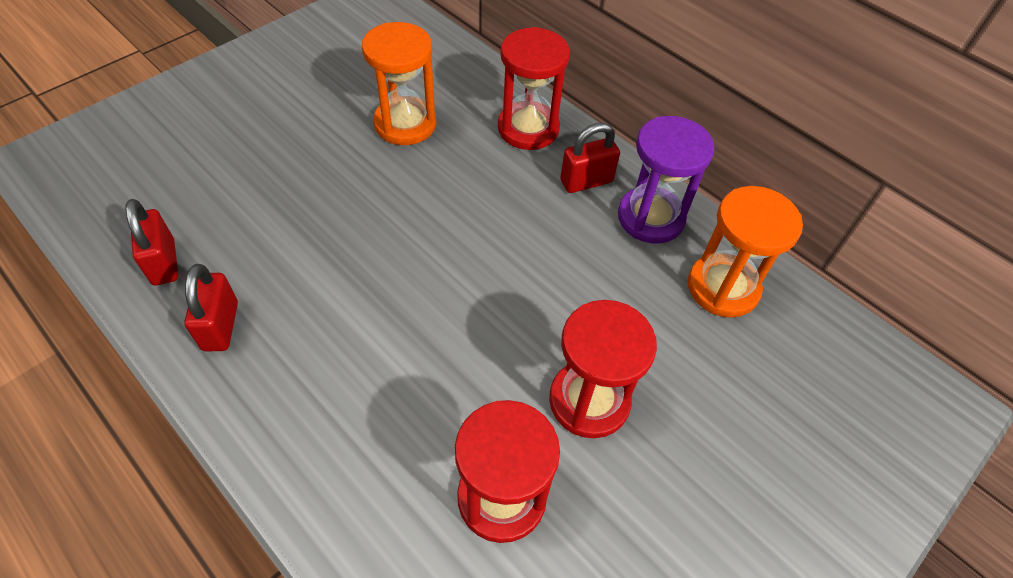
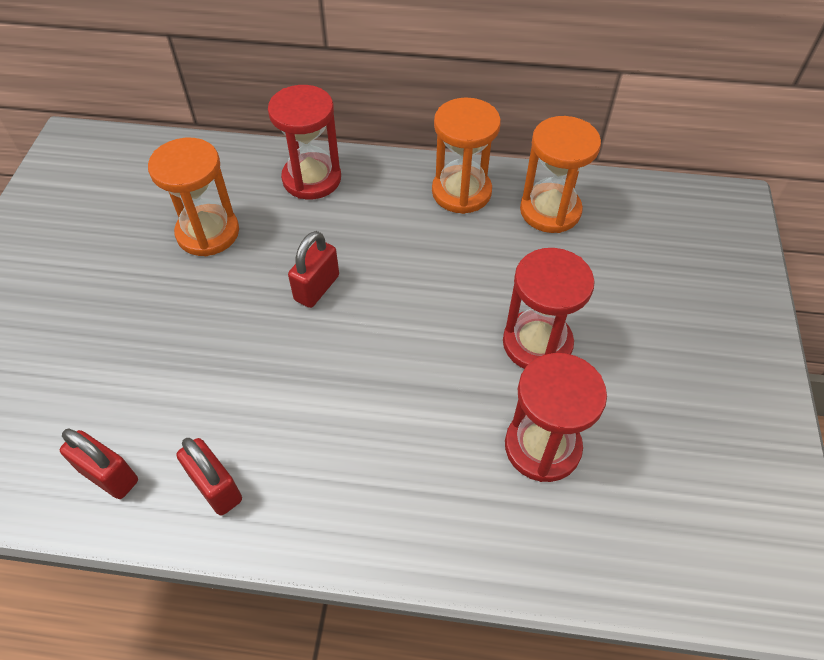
camera: 35 degrees left, 0 degrees up
red padlock [560,123,620,193] -> red padlock moved to [288,231,339,308]
purple hourglass [618,116,714,244] -> orange hourglass [432,97,501,214]

